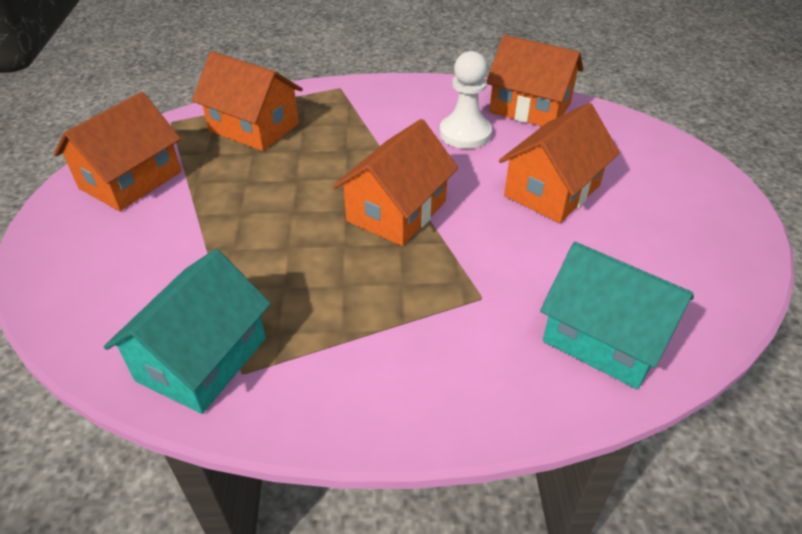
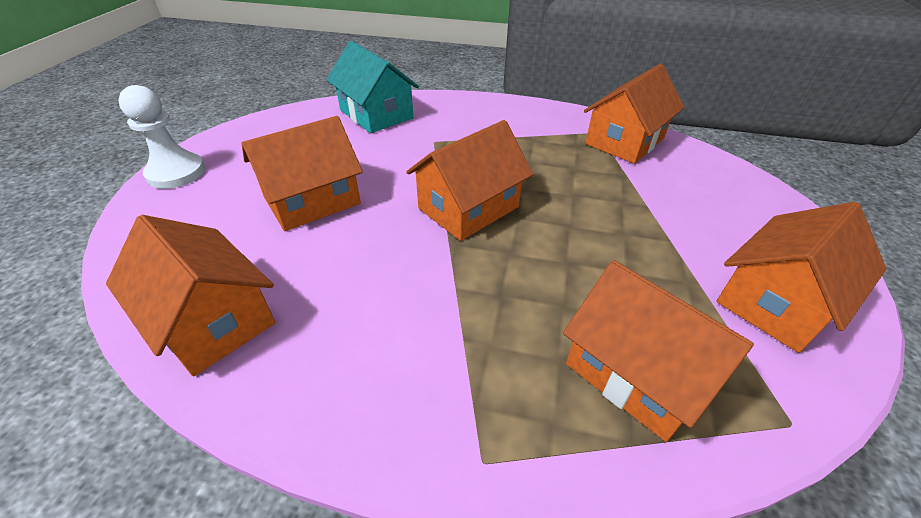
camera: 165 degrees left, 0 degrees up
turquoise house [104,249,271,414] -> orange house [584,64,684,164]
white pawn [439,51,492,149] -> white pawn moved to [118,85,205,189]

